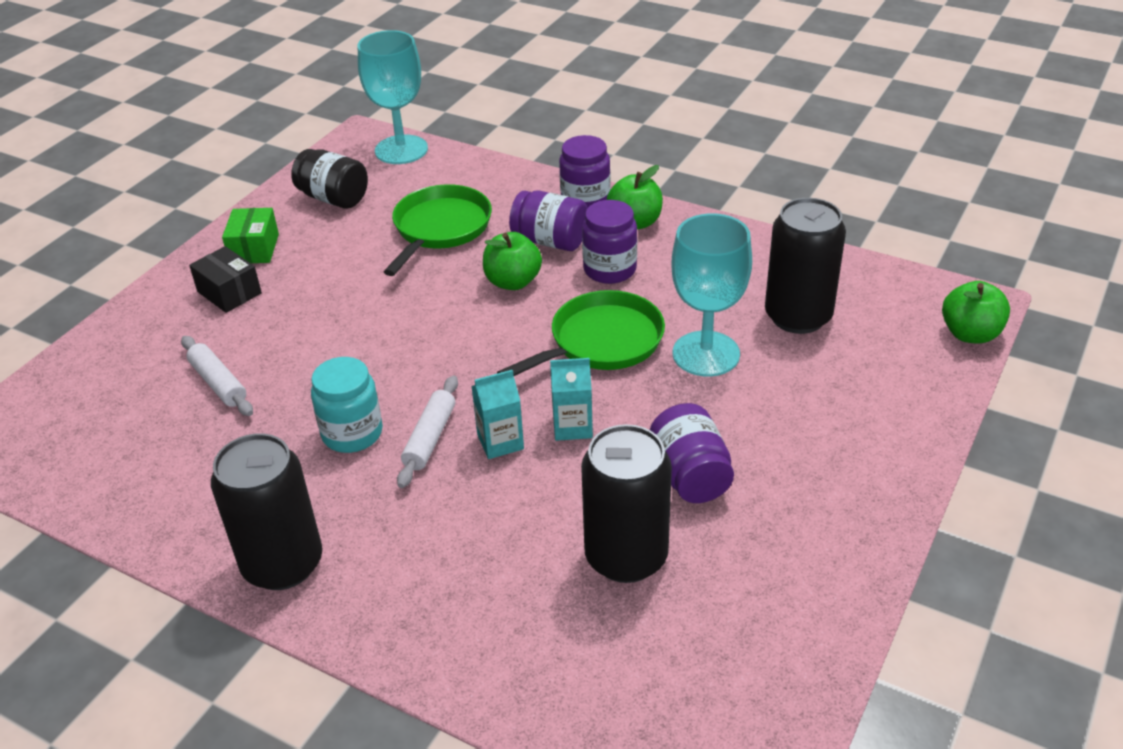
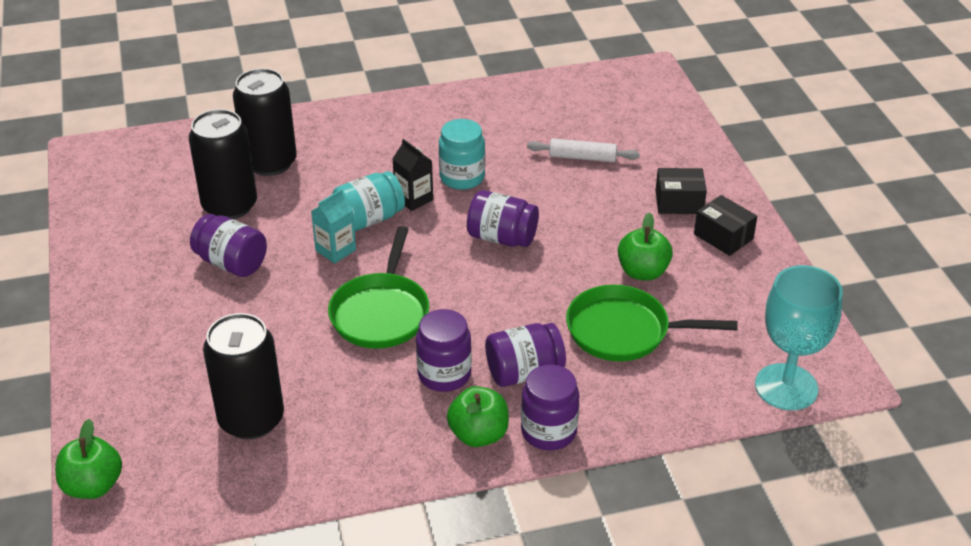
camera: 135 degrees right, 0 degrees up
black can [211,433,322,590] -> black can moved to [233,68,297,176]
green box [222,208,279,263] -> black box [694,195,757,256]
black jar [291,149,368,208] -> none
green pan [384,184,492,276] -> green pan turned 120 degrees clockwise [566,285,738,361]
white rolling pin [397,375,458,488] -> black carton [393,139,433,211]
turquoise carton [471,370,524,459] -> turquoise jar [332,171,405,231]
green apple [483,232,542,290] -> green apple moved to [618,212,673,281]
turquoise goblet [672,213,752,377] -> none
none -> purple jar [467,190,539,247]

